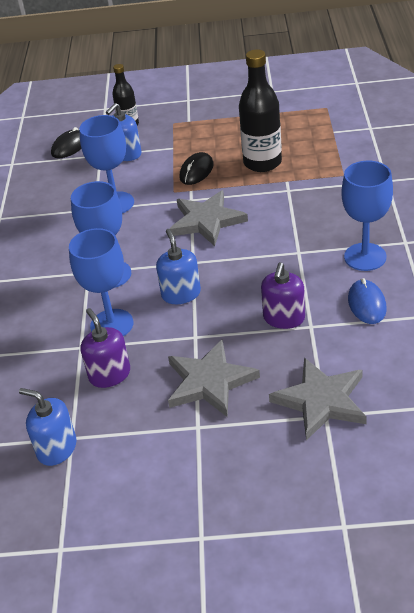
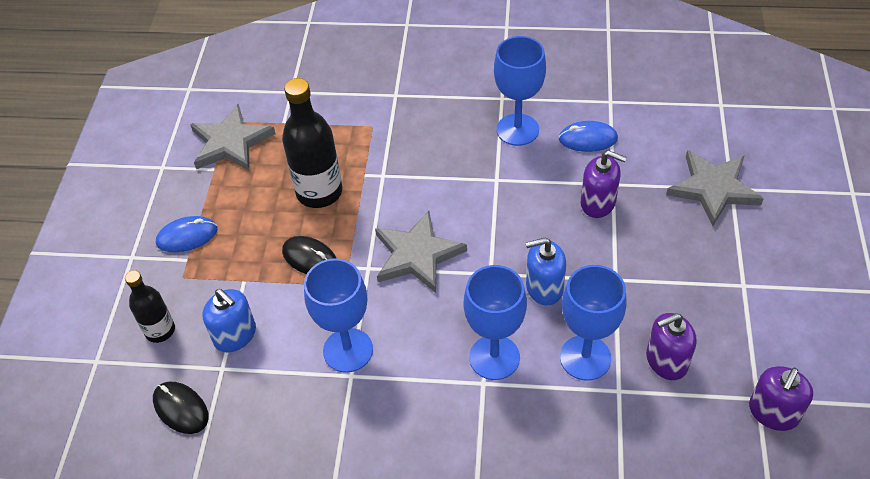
camera: 85 degrees left, 10 degrees up
blue soap dispenser [19,388,77,466] -> purple soap dispenser [749,366,813,431]
grey star [168,339,260,417] -> grey star moved to [190,104,276,171]
none -> blue mouse [156,216,218,252]

